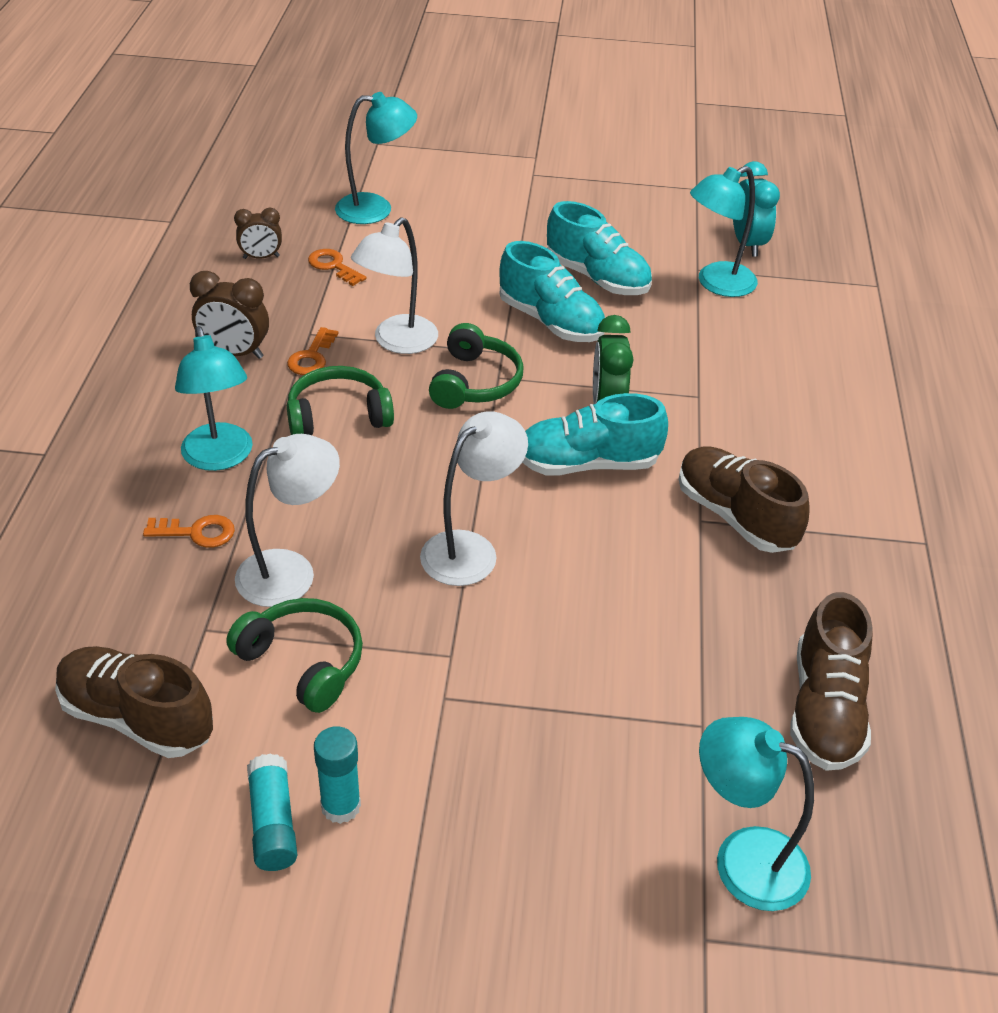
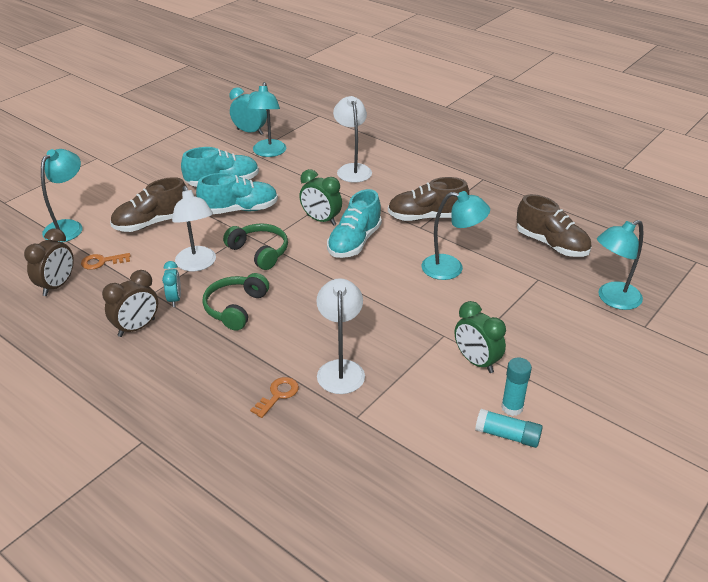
camera: 55 degrees left, 5 degrees down
brown shoe [55,646,213,758] -> brown shoe moved to [110,177,186,232]
turquoise lamp [175,326,253,471] -> turquoise lamp moved to [422,191,490,280]
green headphones [226,598,363,713] -> none
brown clock [234,208,282,259] -> brown clock [24,228,74,296], size x1.51
orange key [287,327,339,375] -> turquoise clock [162,261,181,307]
white lamp [420,412,528,586] -> white lamp moved to [333,96,372,183]
none -> green clock [455,301,506,373]

